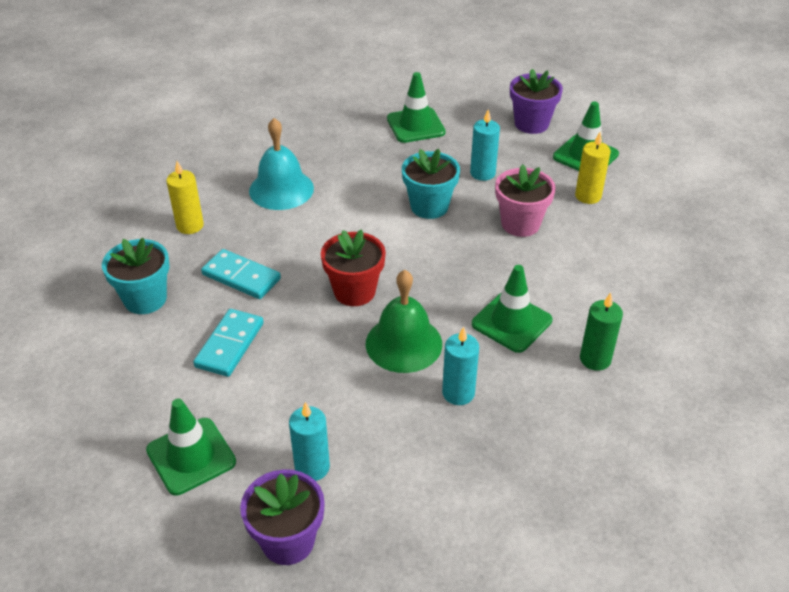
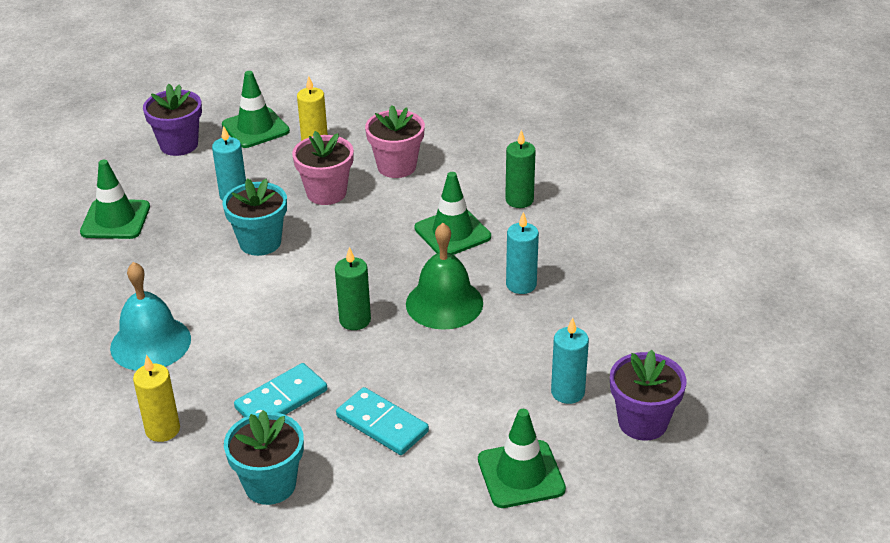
camera: 70 degrees left, 5 degrees down
red flower pot [321,229,386,306] -> green candle [335,247,371,330]
none -> pink flower pot [365,105,425,178]

